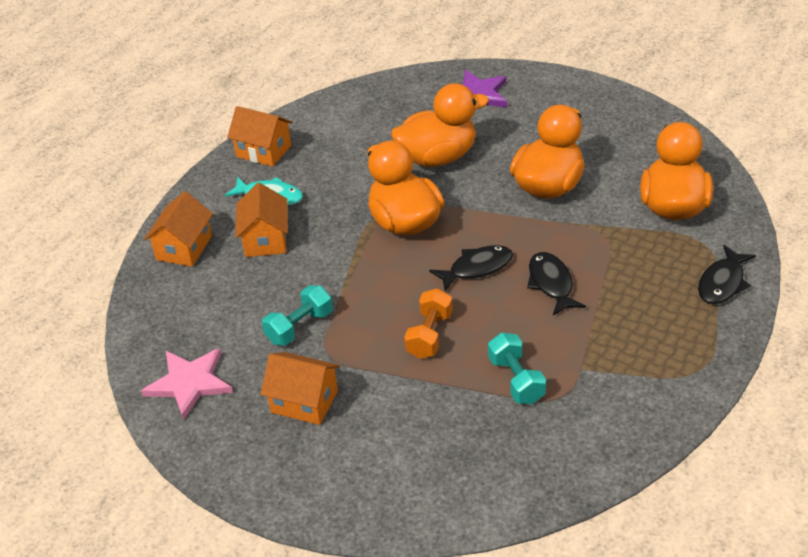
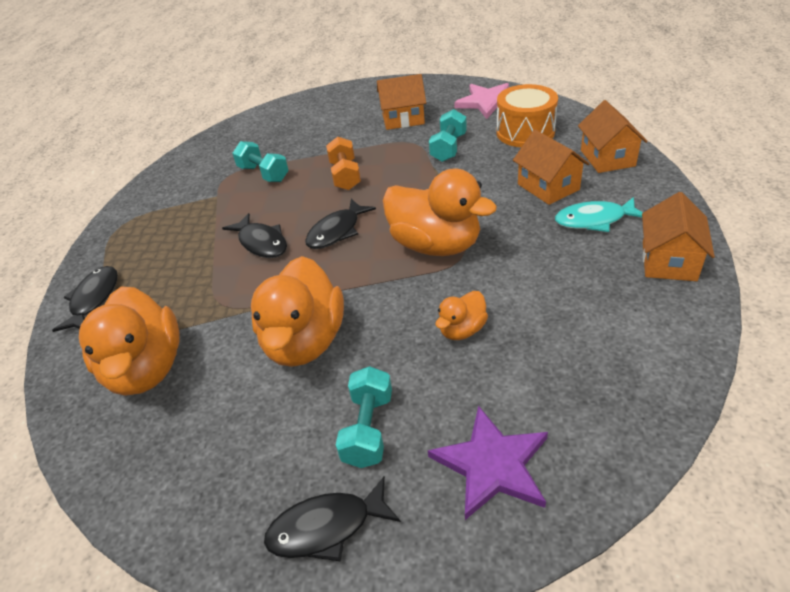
camera: 155 degrees right, 0 degrees up
orange house [227,106,293,167] -> orange house turned 75 degrees counterclockwise [642,192,715,281]
orange duck [391,83,489,167] -> orange duck [436,291,488,340], size x0.49
none -> black fish [264,477,401,562]
none -> turquoise dumbbell [336,366,392,468]
none -> orange drum [496,84,558,147]

